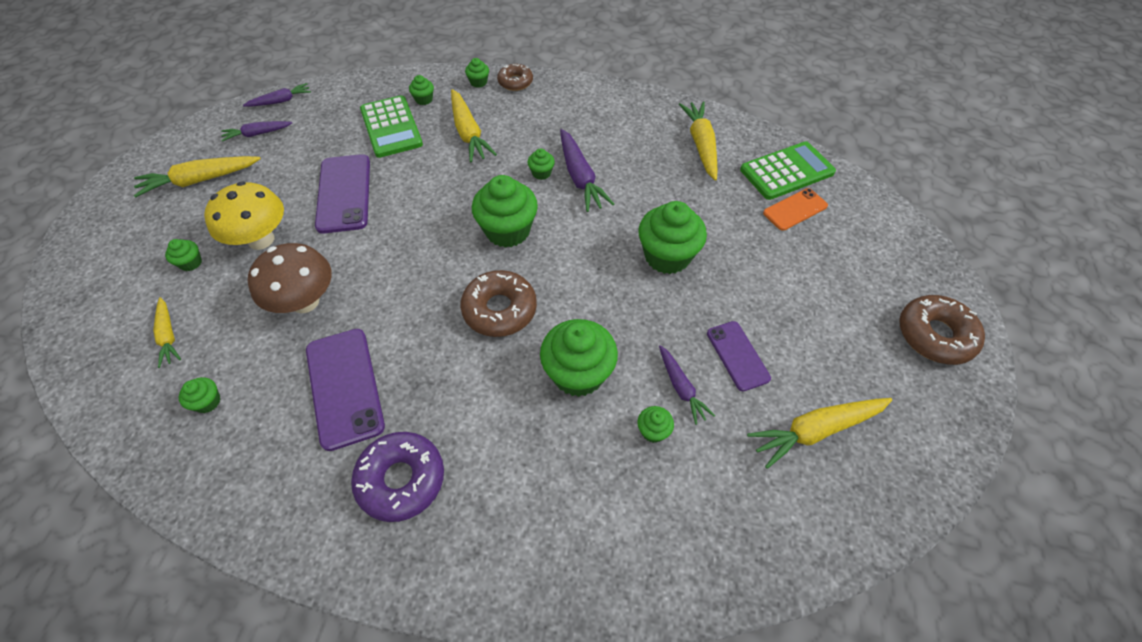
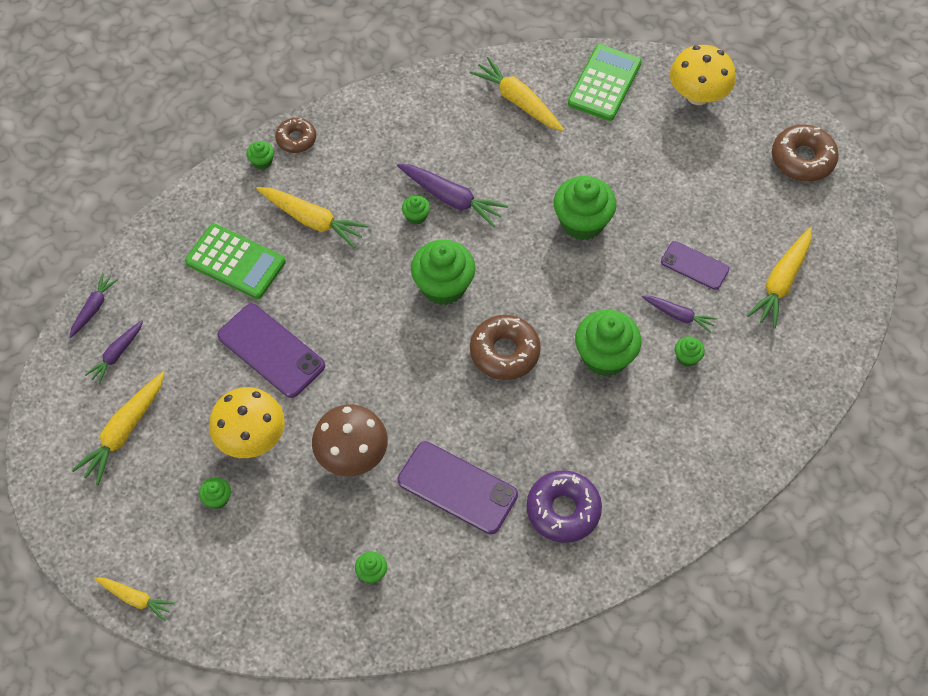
camera: 40 degrees left, 5 degrees up
yellow carrot [153,297,181,368] -> yellow carrot moved to [94,577,175,621]
green cupcake [409,75,434,105] -> none
orange phone [763,188,828,231] -> none
none -> yellow mushroom [670,45,736,105]

